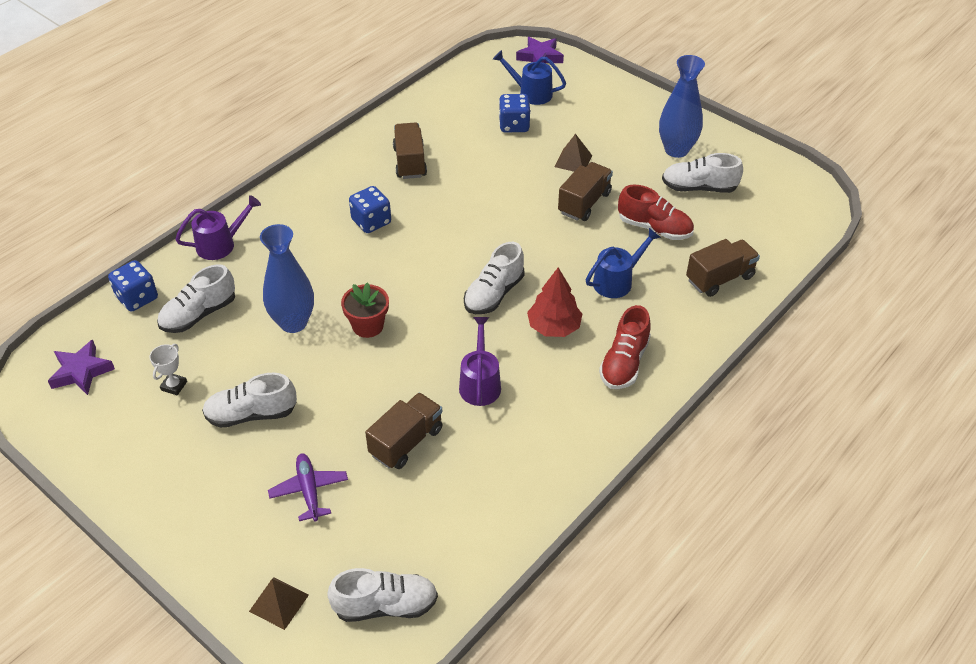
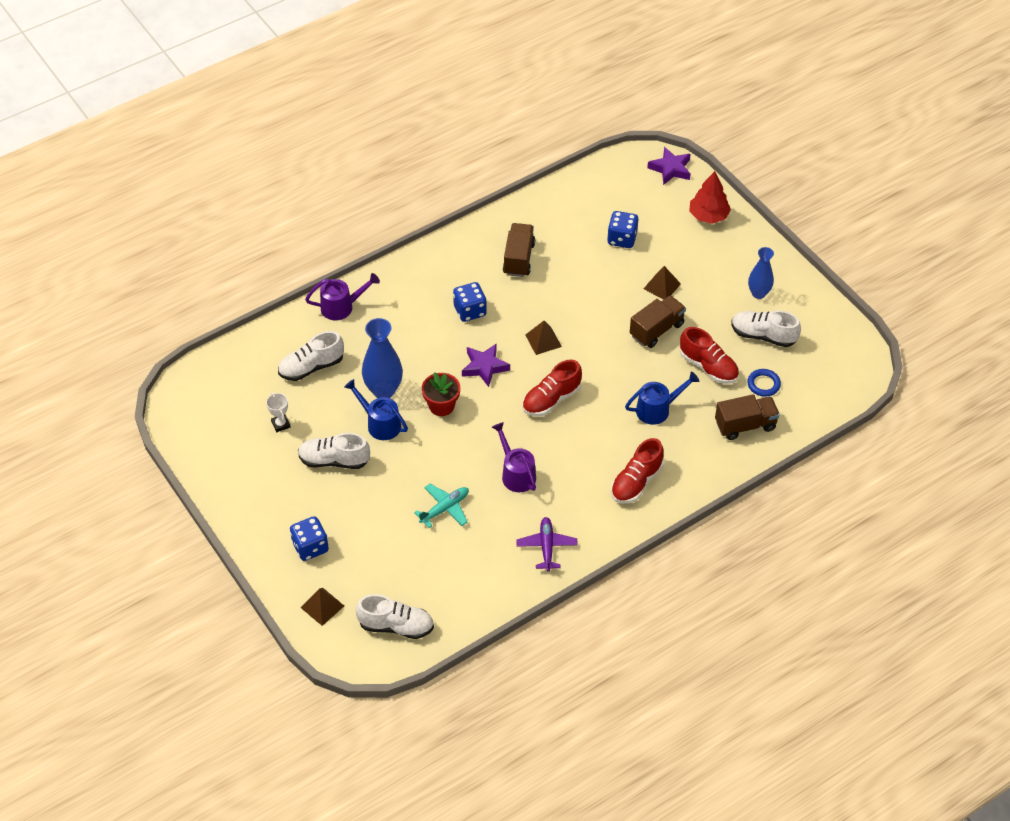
camera: 15 degrees right, 5 degrees up
purple star [48,340,115,395] -> purple star moved to [462,344,510,387]
blue dice [108,260,158,312] -> blue dice moved to [290,516,329,561]
white trophy [149,344,187,395] -> white trophy turned 60 degrees counterclockwise [266,392,291,432]
purple plane [268,453,348,521] -> purple plane moved to [516,517,578,571]
brown truck [365,392,443,469] -> turquoise plane [414,484,469,528]
purple watering can [459,317,501,406] -> purple watering can turned 45 degrees counterclockwise [492,422,536,492]
white shoe [464,242,524,314] -> red shoe [522,360,582,416]
blue watering can [493,50,566,105] -> blue watering can moved to [344,379,408,440]
red tree [527,268,582,337] -> red tree moved to [689,171,731,224]
blue vase [659,55,705,158] -> blue vase [748,247,774,299], size x0.65
none -> brown pyramid [525,321,562,355]
none -> blue ring [747,369,781,397]

